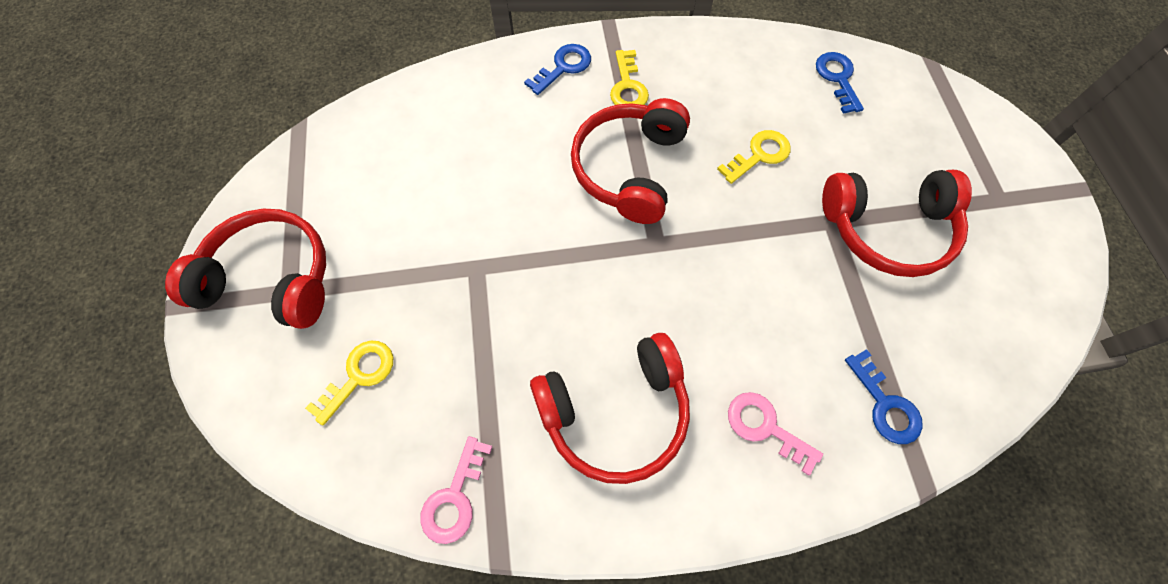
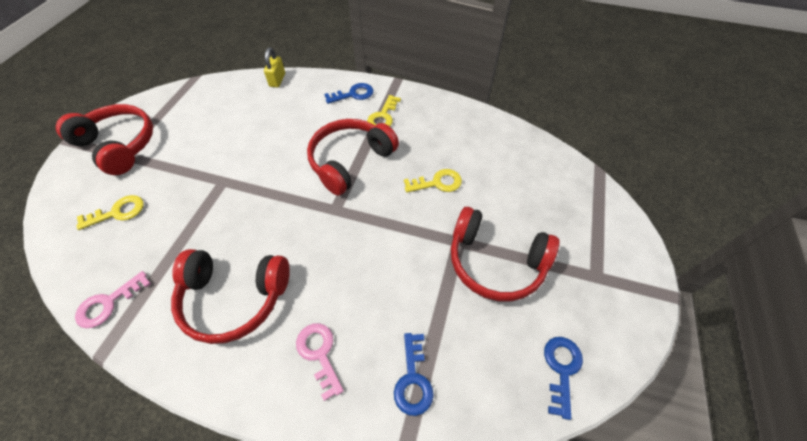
camera: 25 degrees right, 10 degrees down
blue key [816,52,864,114] -> blue key moved to [544,337,583,420]
none -> yellow padlock [264,47,285,87]

